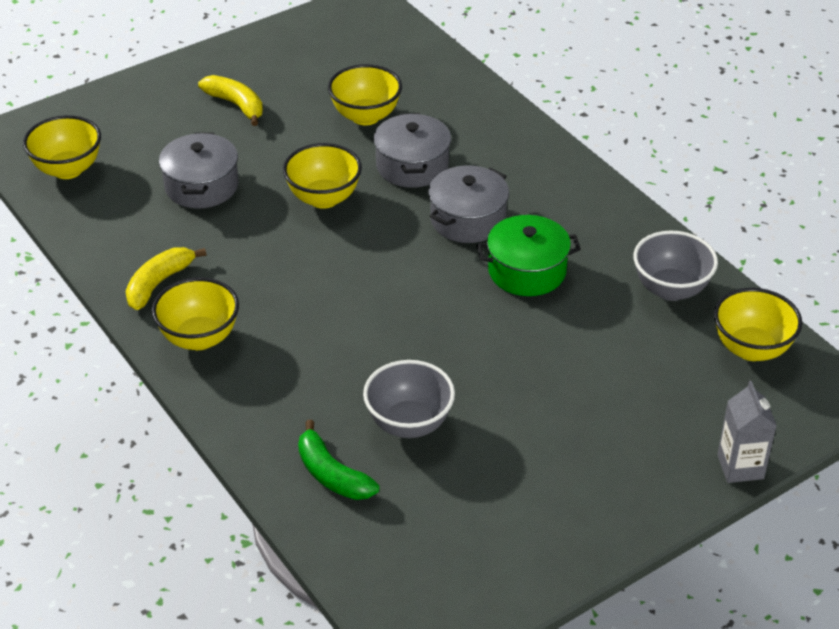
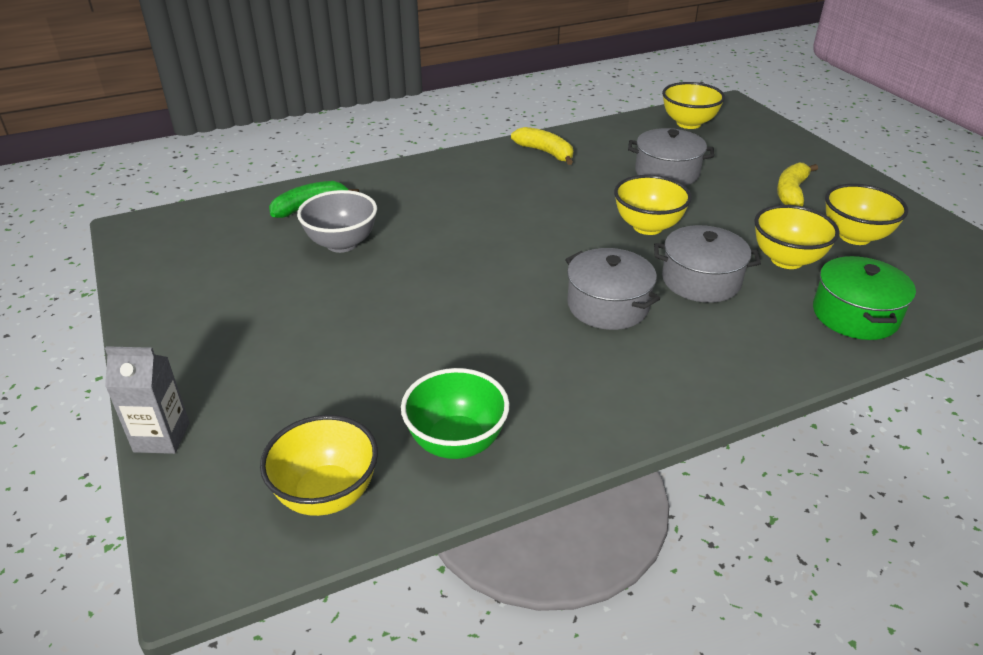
camera: 100 degrees right, 5 degrees down
yellow bowl [152,277,239,350] -> yellow bowl moved to [825,184,908,245]
yellow banana [198,75,263,126] -> yellow banana turned 150 degrees clockwise [777,162,818,206]
green pot [477,215,581,296] -> green pot moved to [813,256,916,340]
grey bowl [633,230,718,301] -> green bowl [401,368,509,459]

